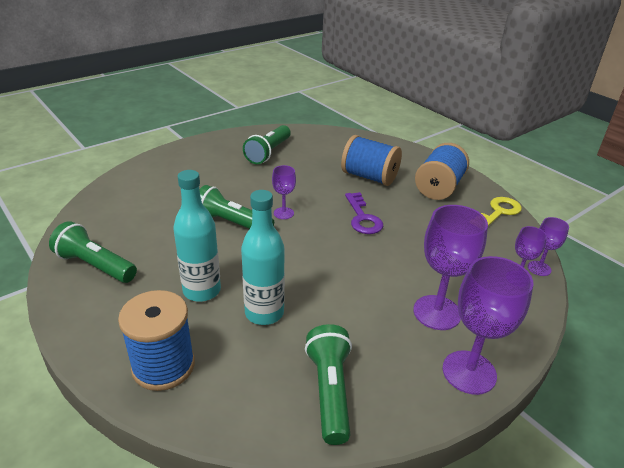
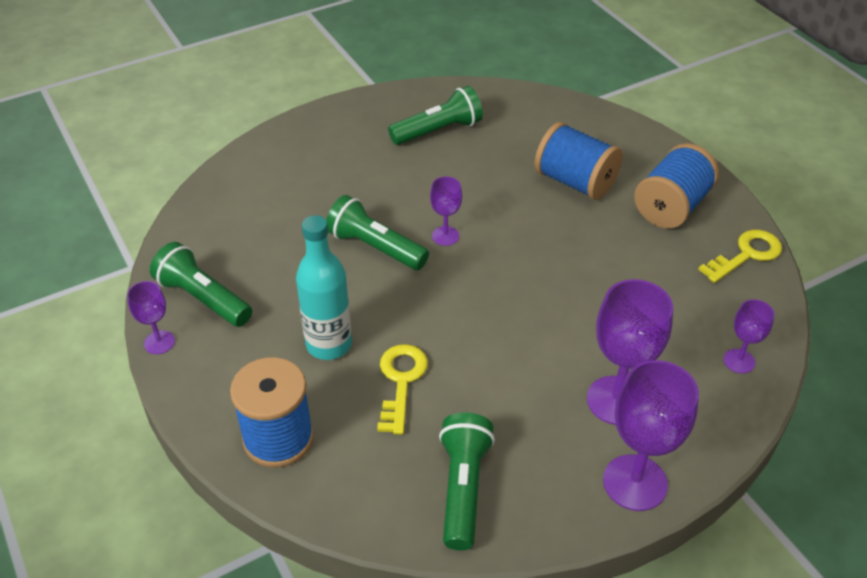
camera: 10 degrees right, 10 degrees up
turquoise bottle [241,190,285,325] -> yellow key [377,344,428,435]
green flashlight [243,125,291,164] -> green flashlight turned 150 degrees counterclockwise [388,86,483,145]
purple key [345,192,383,234] -> none
purple goblet [528,217,569,276] -> purple goblet moved to [127,281,175,354]

